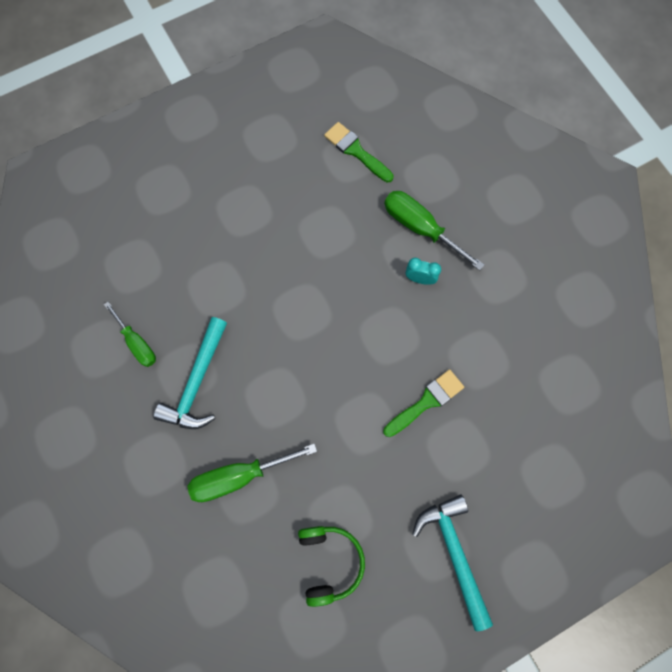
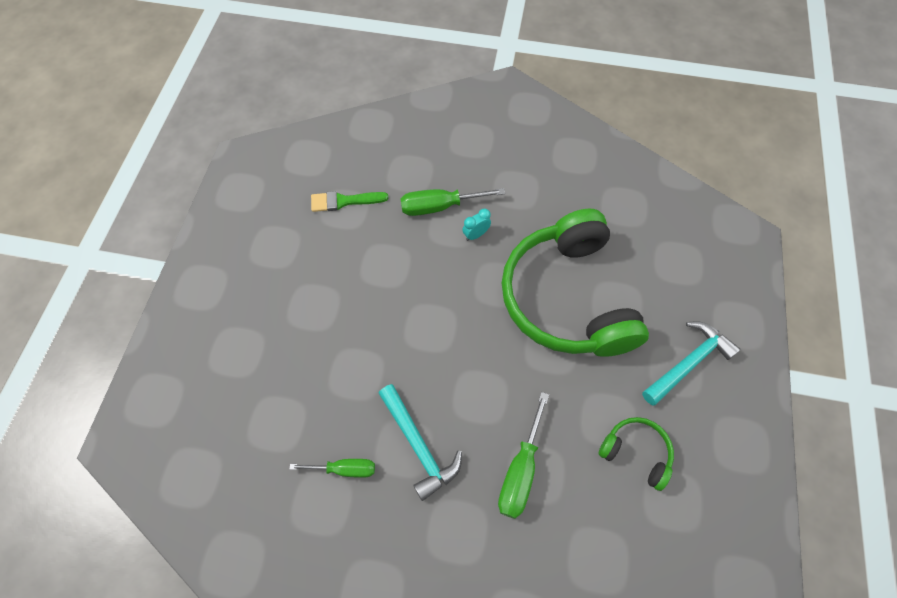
camera: 50 degrees left, 10 degrees down
green brush [383,369,464,437] -> green headphones [502,209,649,357]
turquoise hammer [412,495,493,631] -> turquoise hammer turned 120 degrees clockwise [642,321,740,405]

